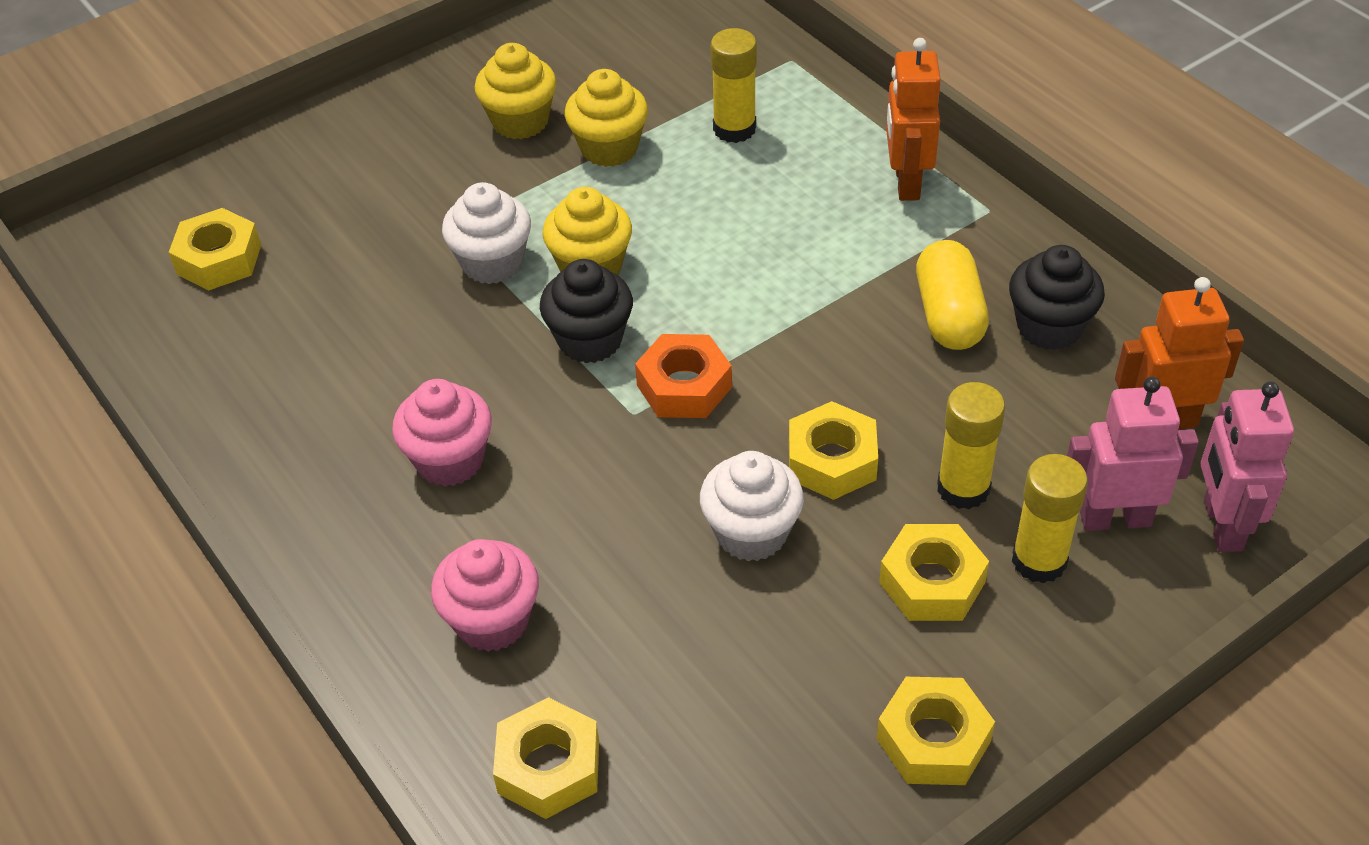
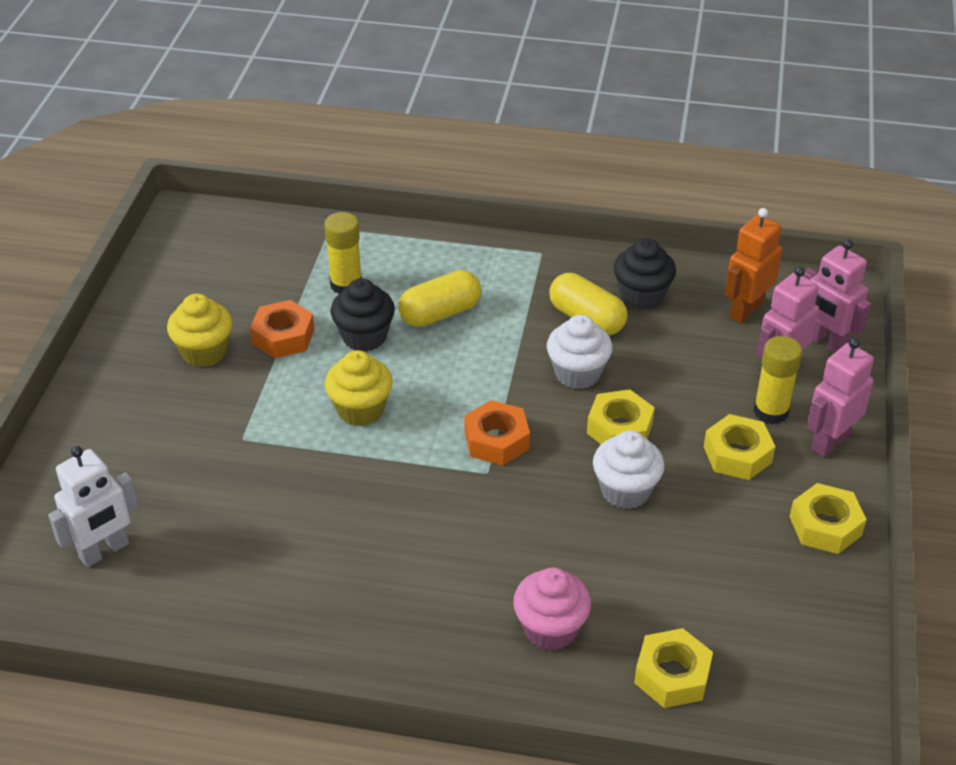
camera: 45 degrees left, 5 degrees down
yellow nut [169,208,261,290] -> white robot [48,446,138,567]
pink cupcake [392,379,492,486] -> none
white cupcake [442,182,531,284] -> white cupcake moved to [547,315,613,389]
black cupcake [540,259,633,363] -> black cupcake moved to [331,278,395,352]
yellow cupcake [565,69,648,167] -> orange nut [250,300,315,358]
orange robot [886,38,941,201] -> none
yellow glue stick [937,382,1005,509] -> none
none -> yellow capsule [398,270,481,327]
none -> pink robot [807,338,874,457]

